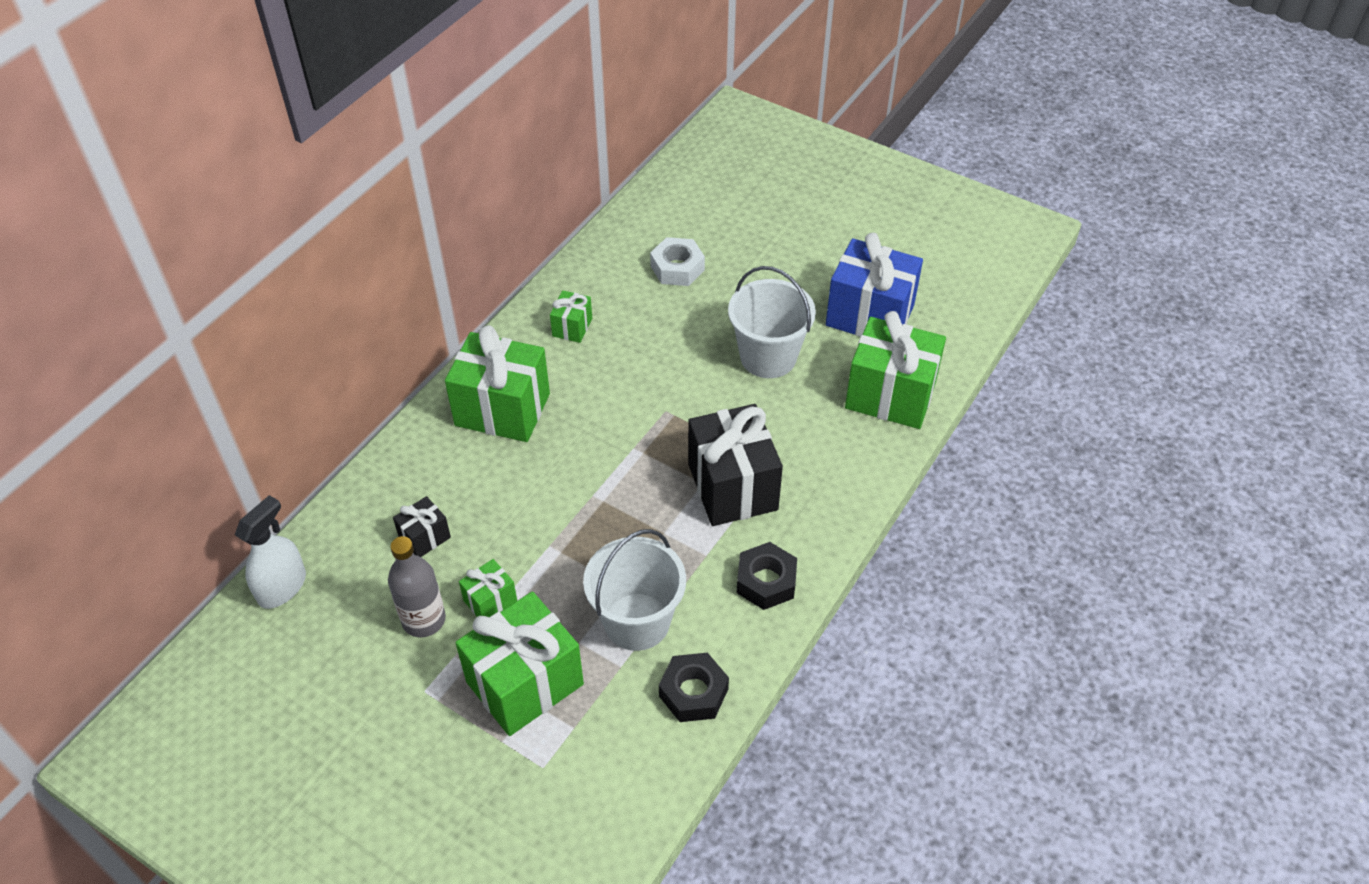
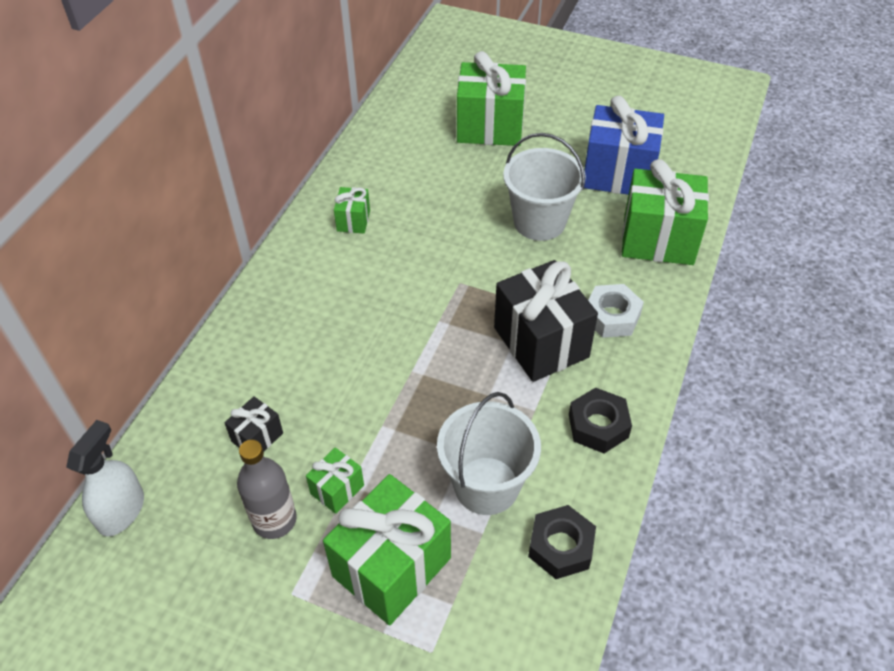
camera: 10 degrees left, 0 degrees up
green gift [445,325,550,442] -> green gift moved to [457,51,526,146]
white nut [650,237,705,286] -> white nut moved to [588,284,644,338]

